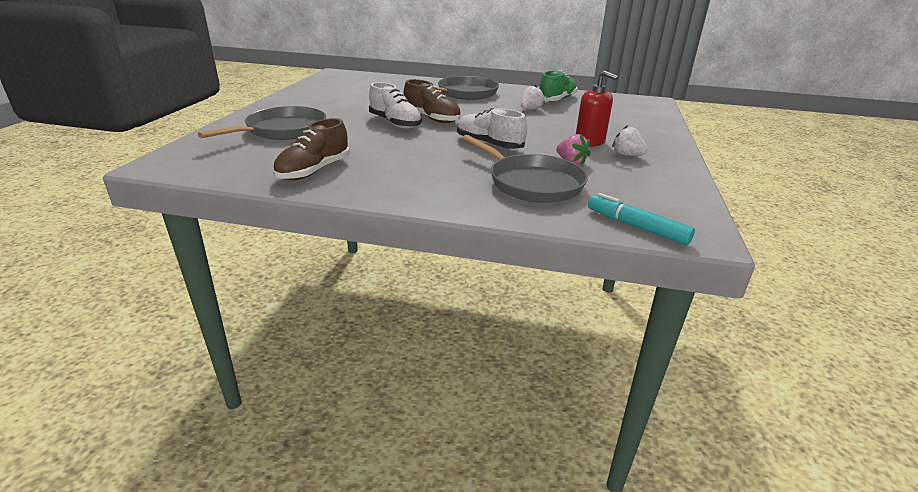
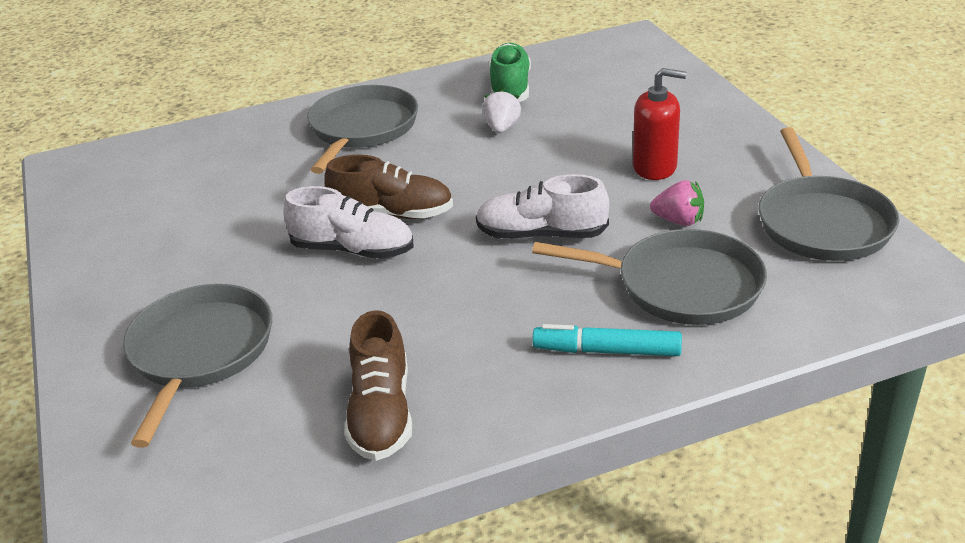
camera: 30 degrees left, 5 degrees up
turquoise marker [588,193,695,245] -> turquoise marker moved to [533,324,682,356]
white strawberry [612,125,648,156] -> none
none -> grey pan [759,127,899,261]

